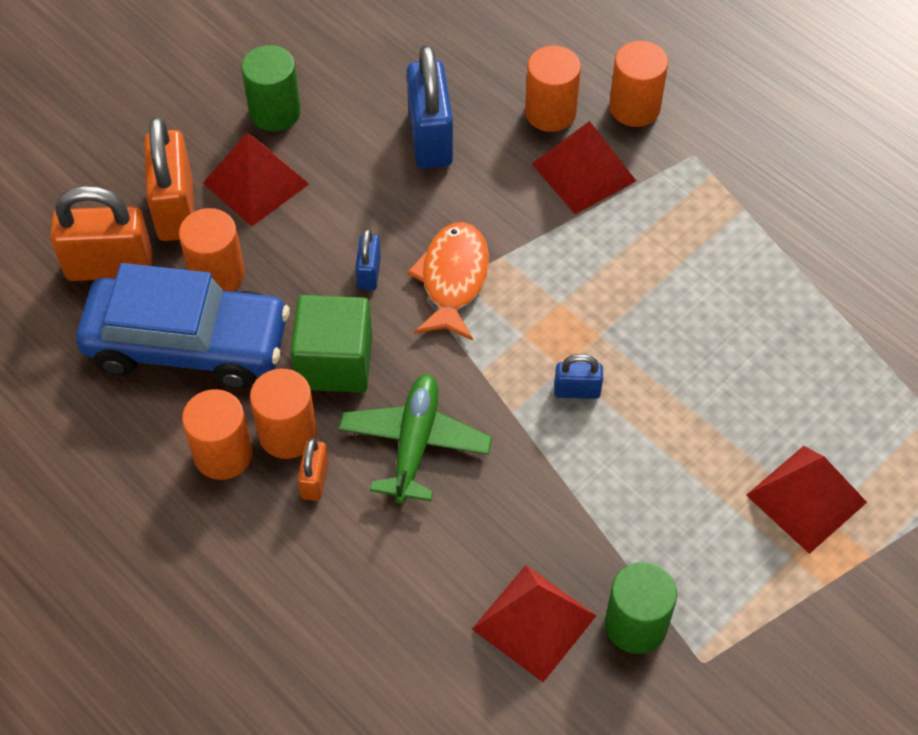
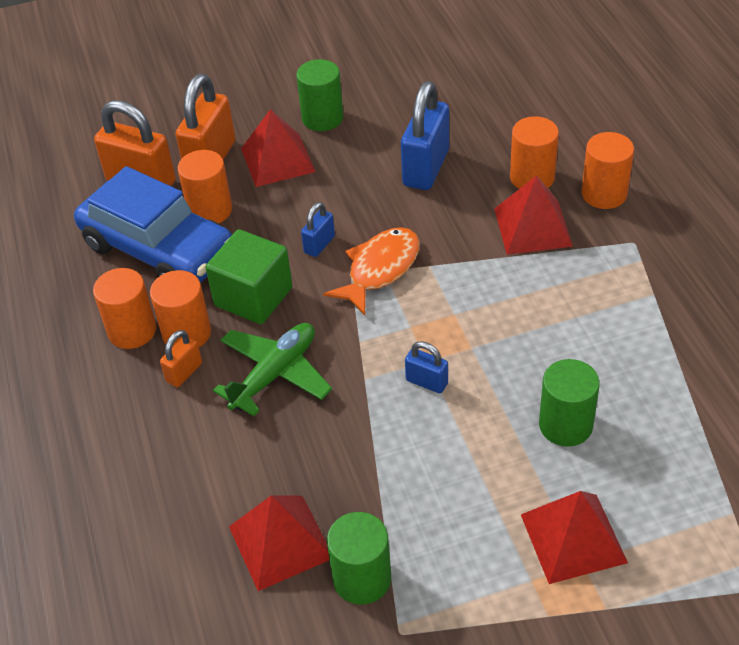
camera: 30 degrees right, 10 degrees down
none -> green cylinder [539,359,600,447]

